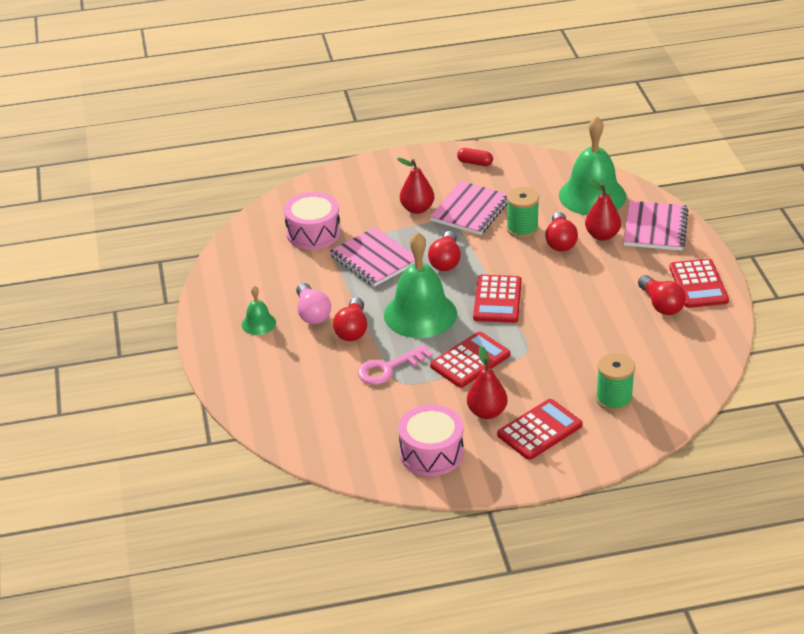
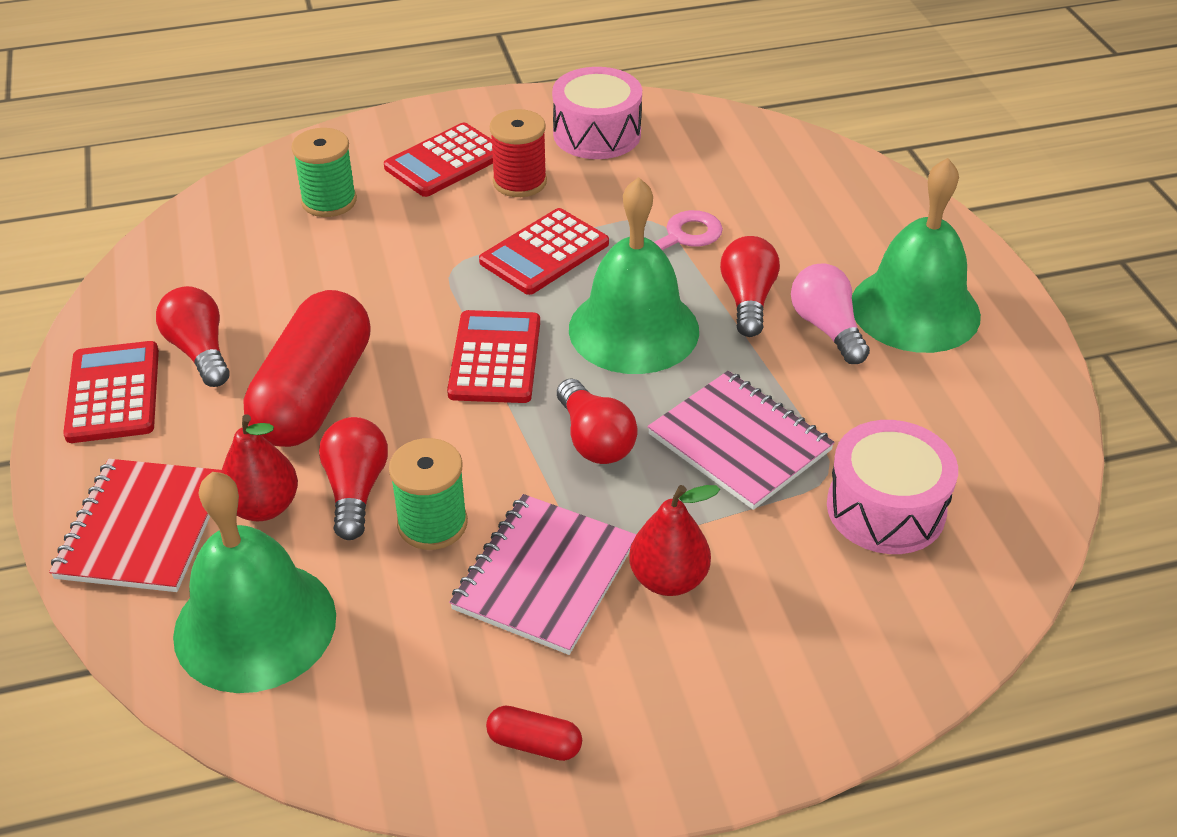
camera: 175 degrees right, 5 degrees up
green bell [241,286,276,335] -> green bell [852,158,981,353], size x2.11
red light bulb [428,231,461,271] -> red light bulb turned 150 degrees clockwise [557,378,638,464]
red pear [467,346,508,419] -> red spool [490,109,547,197]
pink notebook [623,201,689,251] -> red notebook [49,459,221,592]
none -> red capsule [243,290,371,447]

